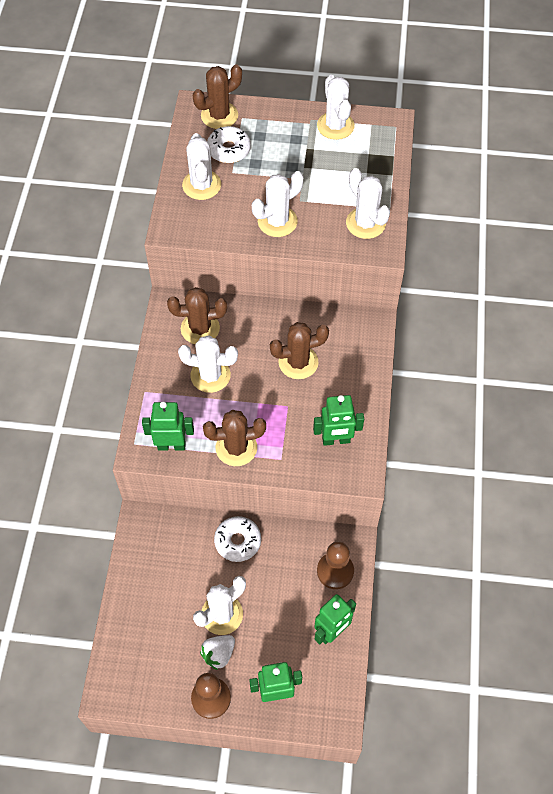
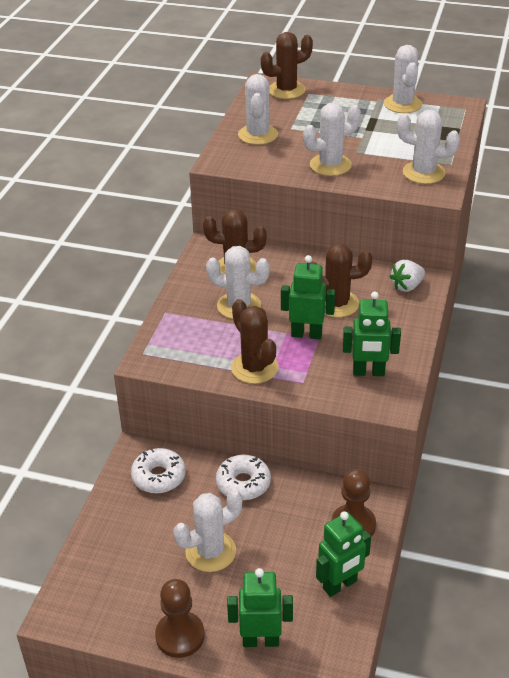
camera: 10 degrees right, 20 degrees down
green robot [142,402,194,451] -> green robot moved to [281,255,335,339]
white strawberry [200,635,235,670] -> white strawberry moved to [390,260,425,292]
brown cactus [203,410,266,466] -> brown cactus turned 60 degrees clockwise [231,299,278,384]
white donut [207,126,251,163] -> white donut moved to [131,448,186,494]
white cactus [346,168,390,239] -> white cactus turned 45 degrees counterclockwise [397,110,460,184]

